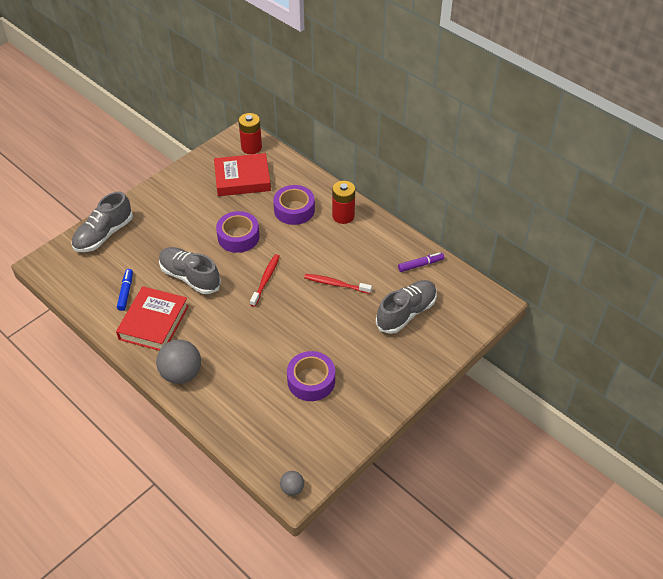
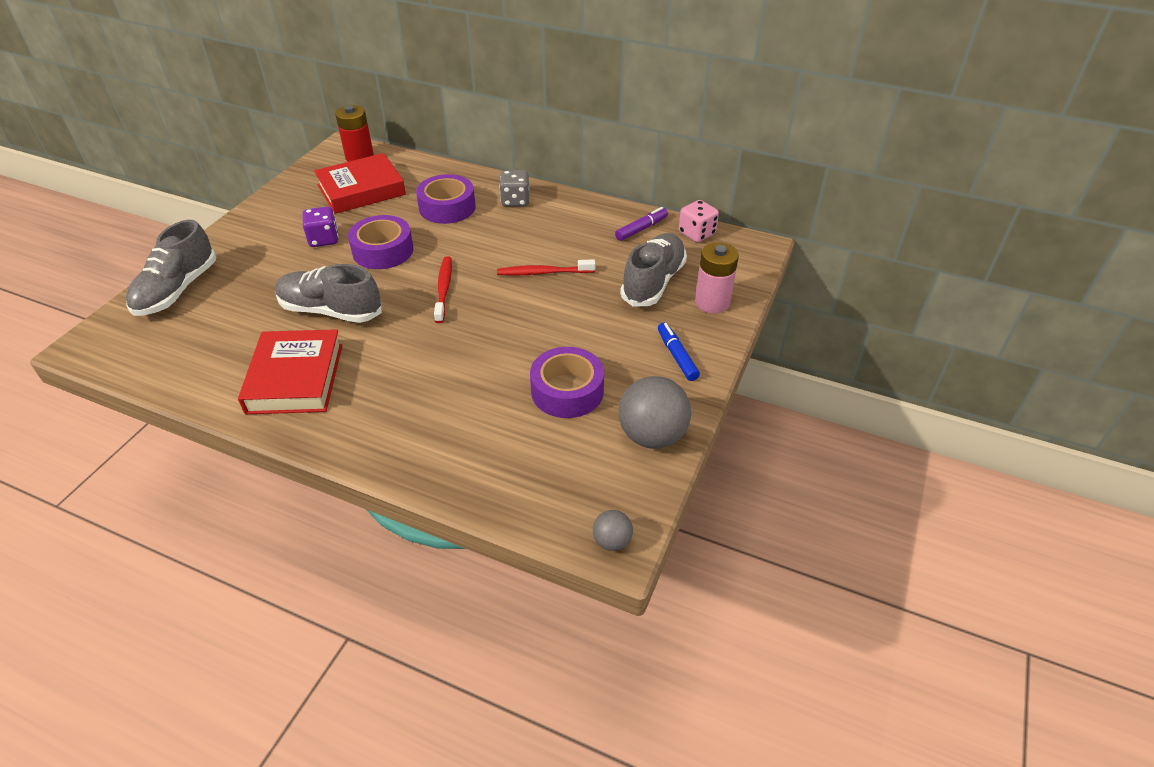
camera: 20 degrees left, 5 degrees down
blue marker [117,269,133,311] -> blue marker moved to [658,323,700,381]
grey ball [156,339,201,384] -> grey ball moved to [619,376,691,449]
red battery [332,181,355,224] -> grey dice [499,170,529,207]
none -> purple dice [303,206,338,247]
none -> pink dice [679,200,719,242]
none -> pink battery [695,242,739,313]

